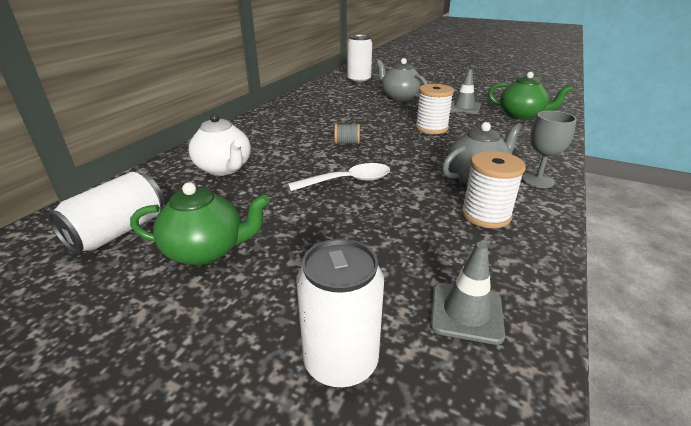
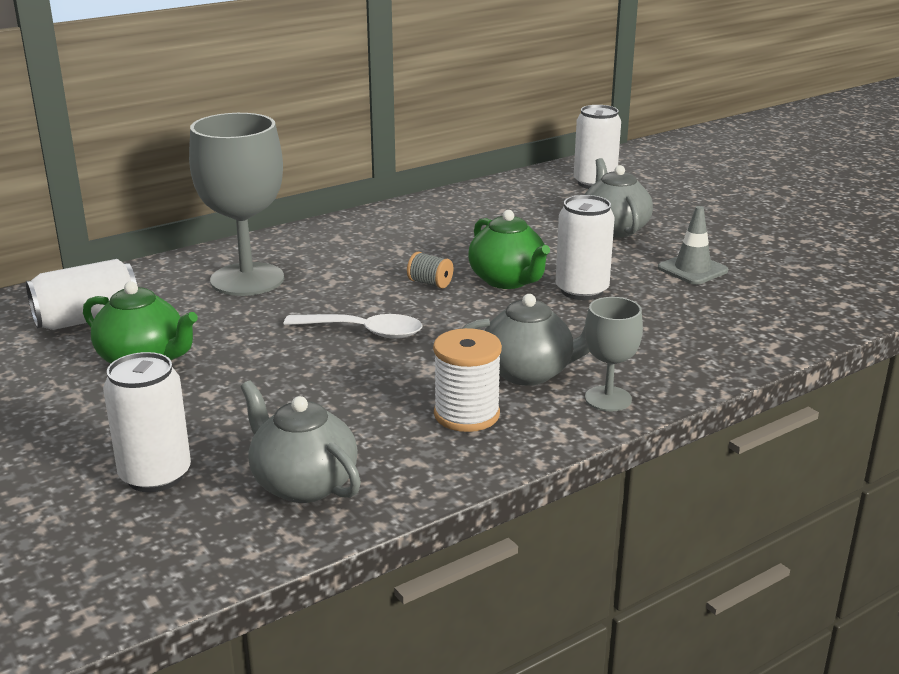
camera: 30 degrees right, 5 degrees down
white teapot [189,113,251,176] -> grey goblet [189,113,284,296]
white spool [415,84,454,134] -> white can [556,195,614,300]
grey traffic cone [430,242,505,345] -> grey teapot [241,380,361,503]
green teapot [488,72,573,120] -> green teapot moved to [468,210,550,289]

